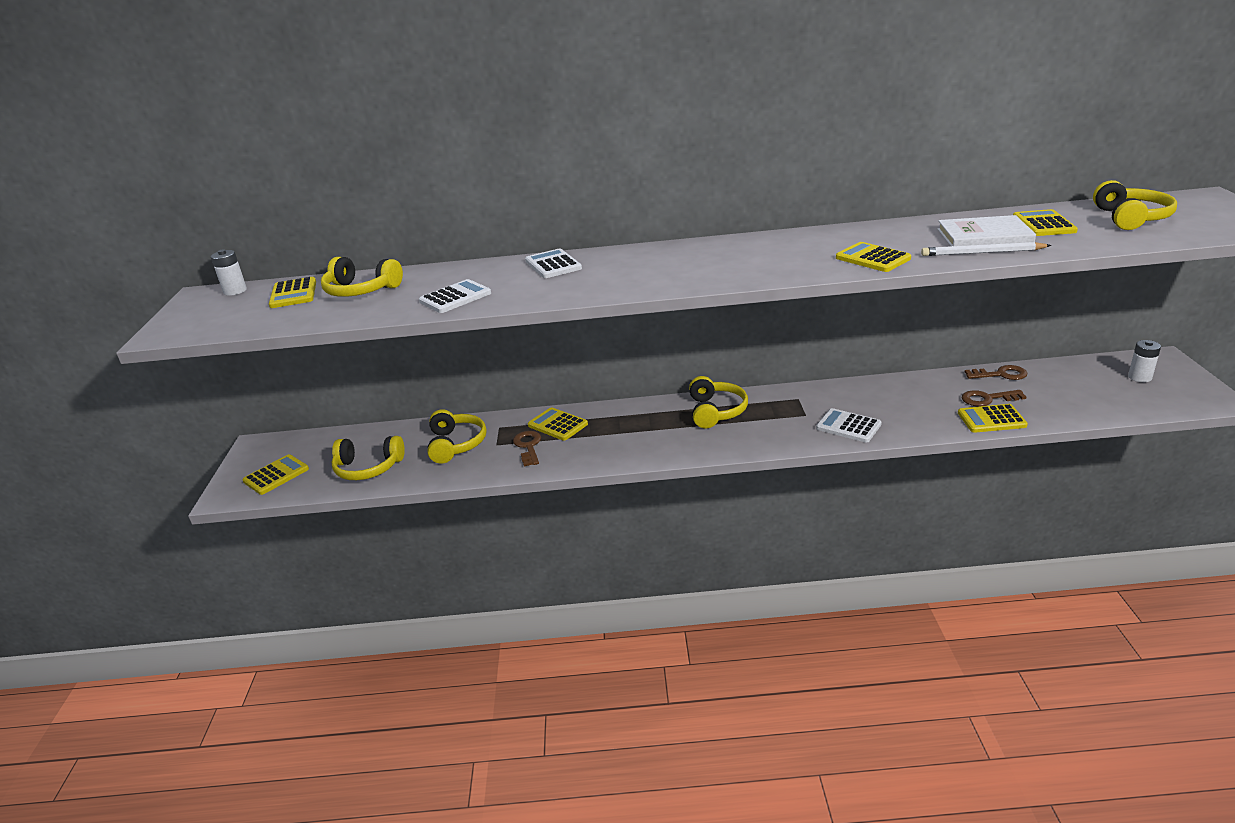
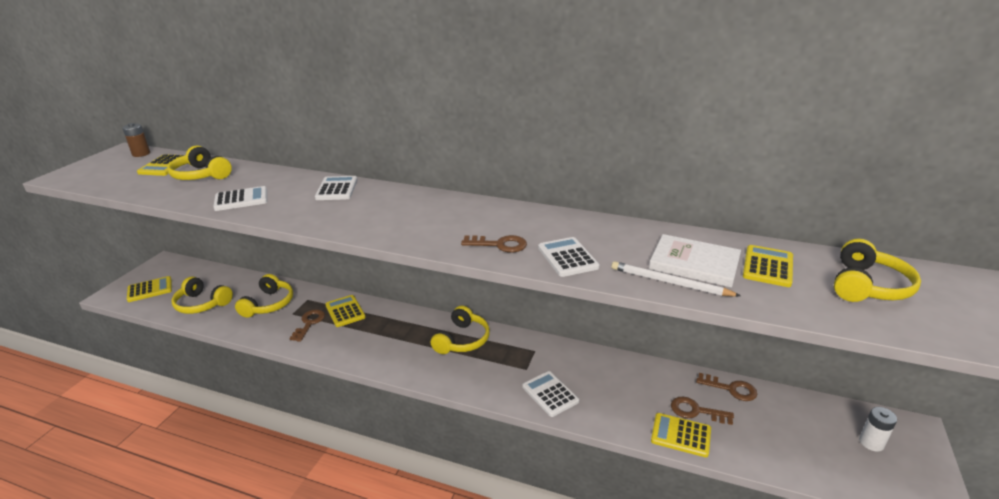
camera: 20 degrees right, 0 degrees up
white battery [211,249,247,296] -> brown battery [122,123,150,157]
yellow calculator [836,242,911,272] -> white calculator [538,237,600,277]
none -> brown key [461,235,527,253]

